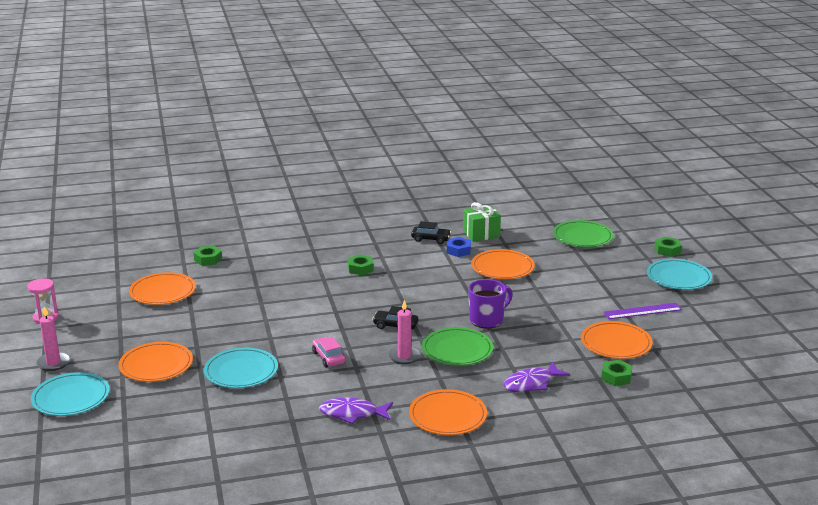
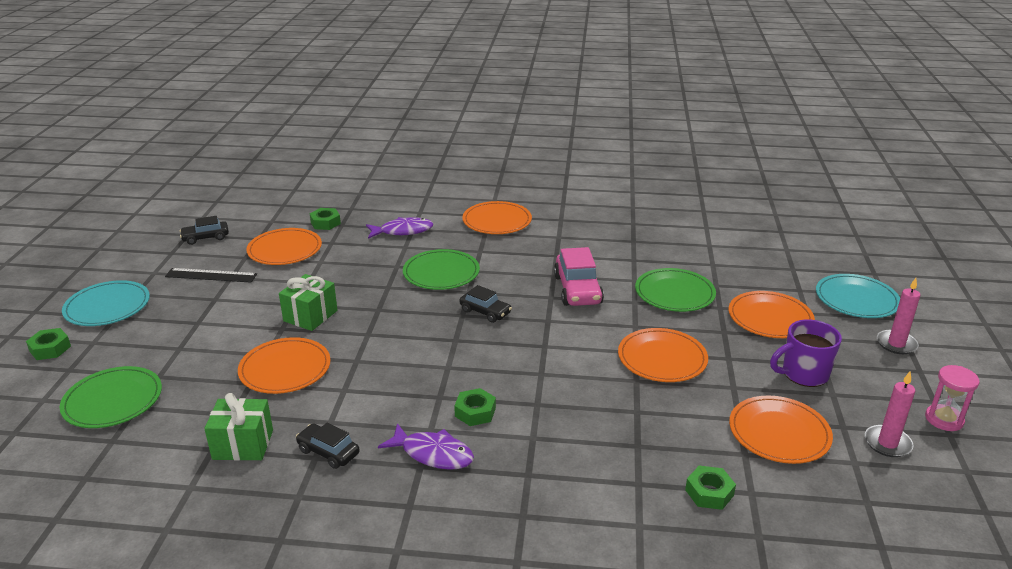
camera: 160 degrees left, 5 degrees up
turquoise plate [204,348,278,388] -> green plate [635,268,716,312]
pink car [312,337,346,368] -> pink car [554,247,604,306], size x1.63
purple fish [319,398,393,424] -> purple fish moved to [378,423,474,470]
pink candle [388,300,421,364] -> pink candle moved to [865,371,915,457]
blue nut [447,237,471,257] -> none
purple mug [468,279,513,328] -> purple mug moved to [770,319,842,387]
purple ruler [603,303,682,319] -> black ruler [165,268,257,283]
none -> black car [180,216,229,245]
none -> green gift [279,274,338,331]
none -> orange plate [618,328,708,382]

